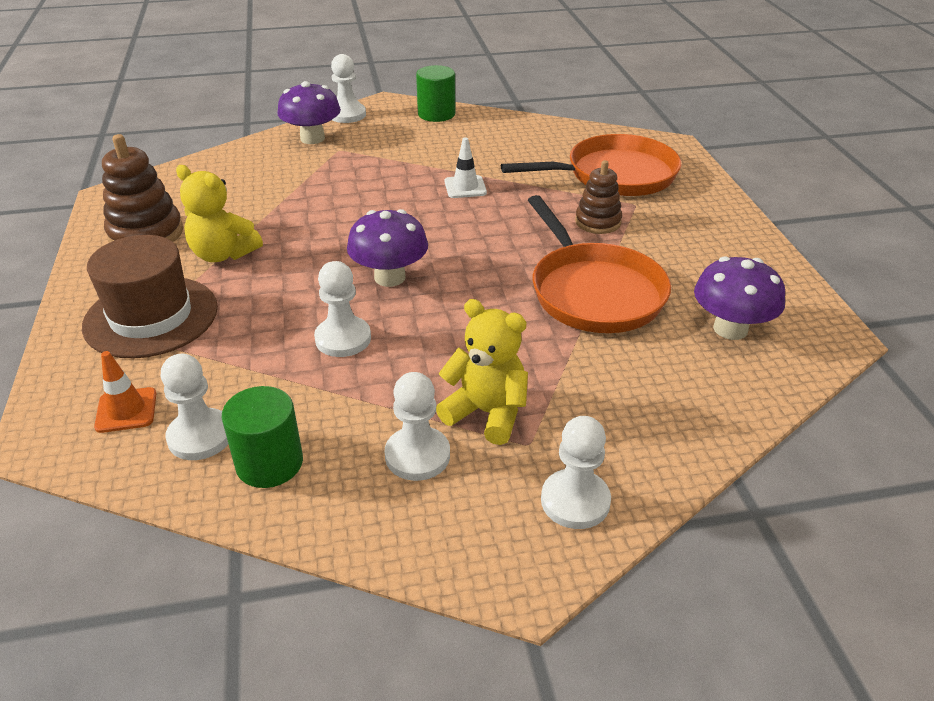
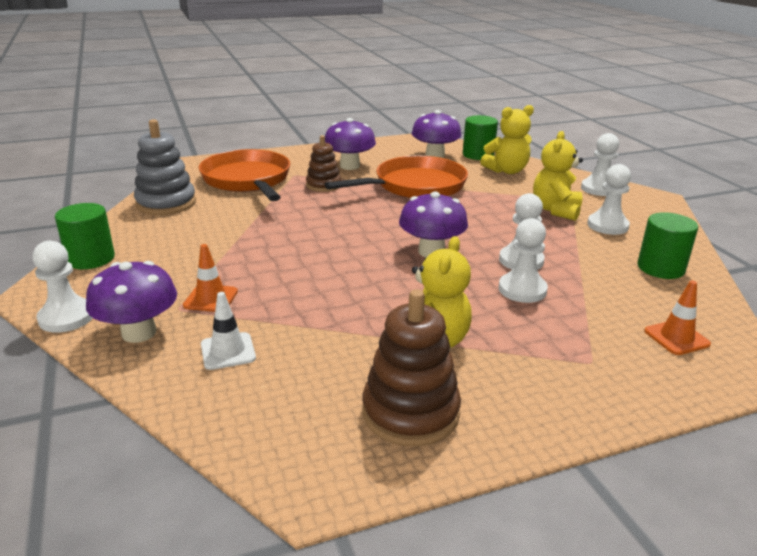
camera: 100 degrees left, 10 degrees down
brown hat [82,235,218,358] -> none
white pawn [161,354,228,460] -> white pawn moved to [498,218,548,303]
white traffic cone [445,137,487,198] -> white traffic cone moved to [201,292,256,370]
none -> grey stacking toy [134,119,196,215]
none -> orange traffic cone [183,244,238,312]
none -> purple mushroom [325,118,376,170]
none -> green cylinder [463,115,498,160]
none -> yellow teddy bear [480,105,534,174]

